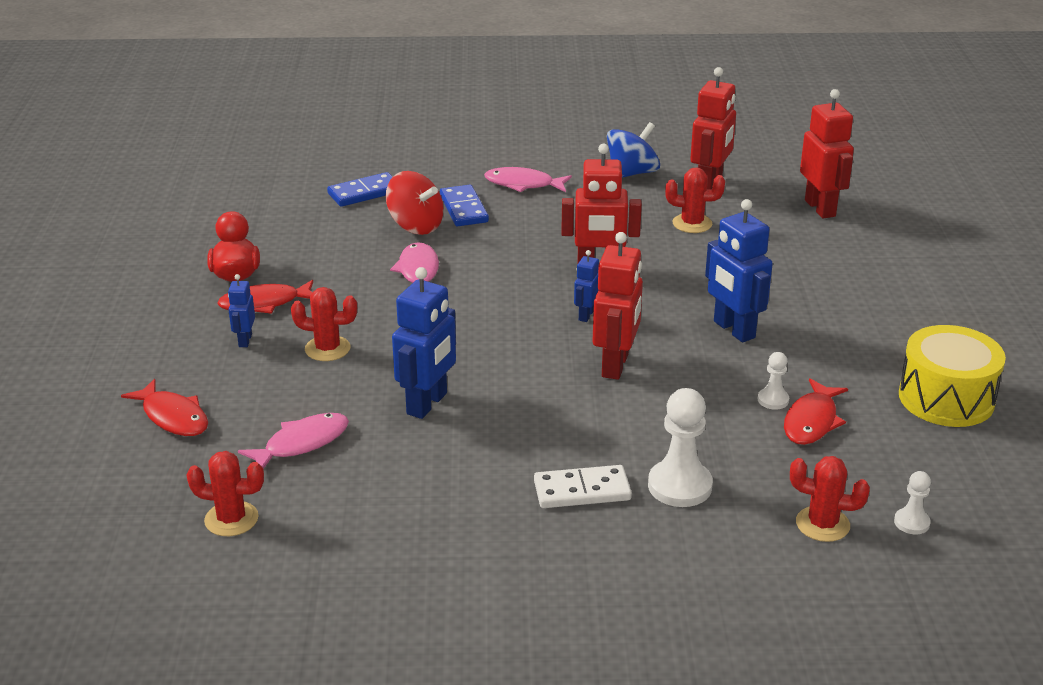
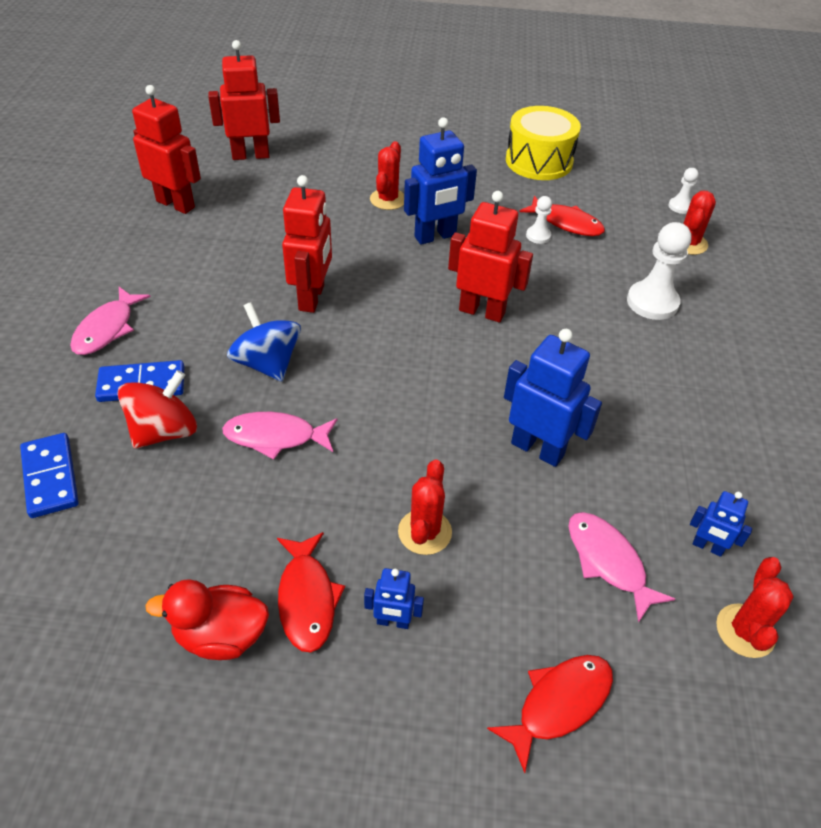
camera: 85 degrees left, 15 degrees up
white domino [534,465,632,508] -> none
blue robot [574,250,599,322] -> blue robot moved to [690,491,752,557]
blue spinning top [607,122,660,178] -> blue spinning top moved to [227,302,301,382]
red cactus [665,167,725,233] -> red cactus moved to [370,141,404,210]

